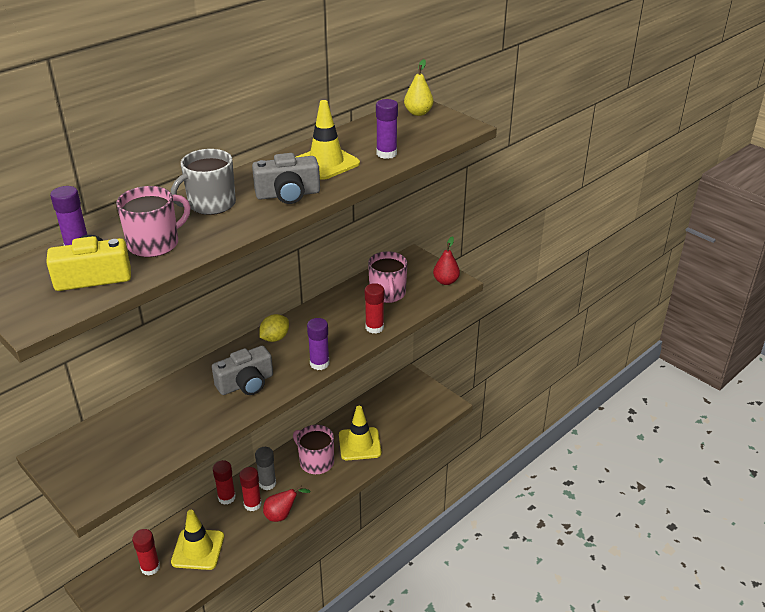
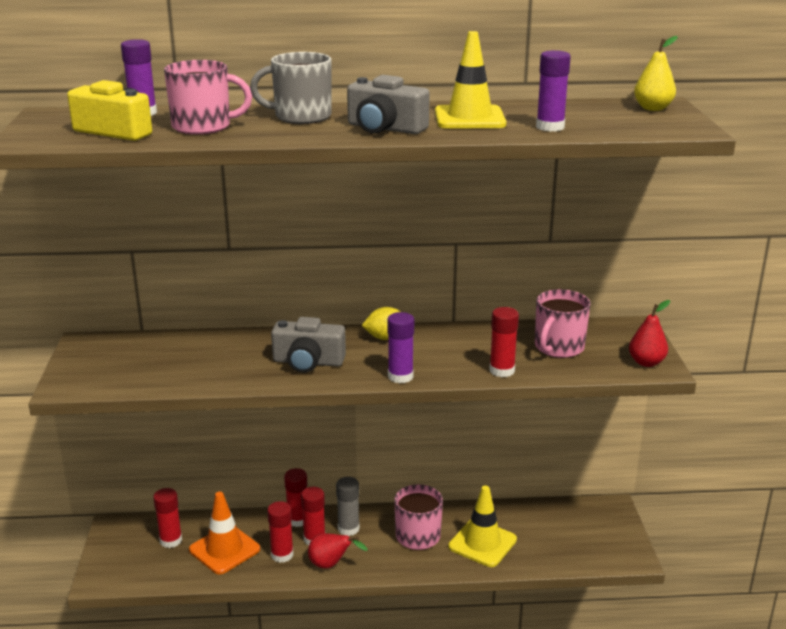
camera: 40 degrees right, 10 degrees down
yellow traffic cone [171,510,224,570] -> orange traffic cone [189,492,260,574]
none -> red glue stick [267,501,293,563]

